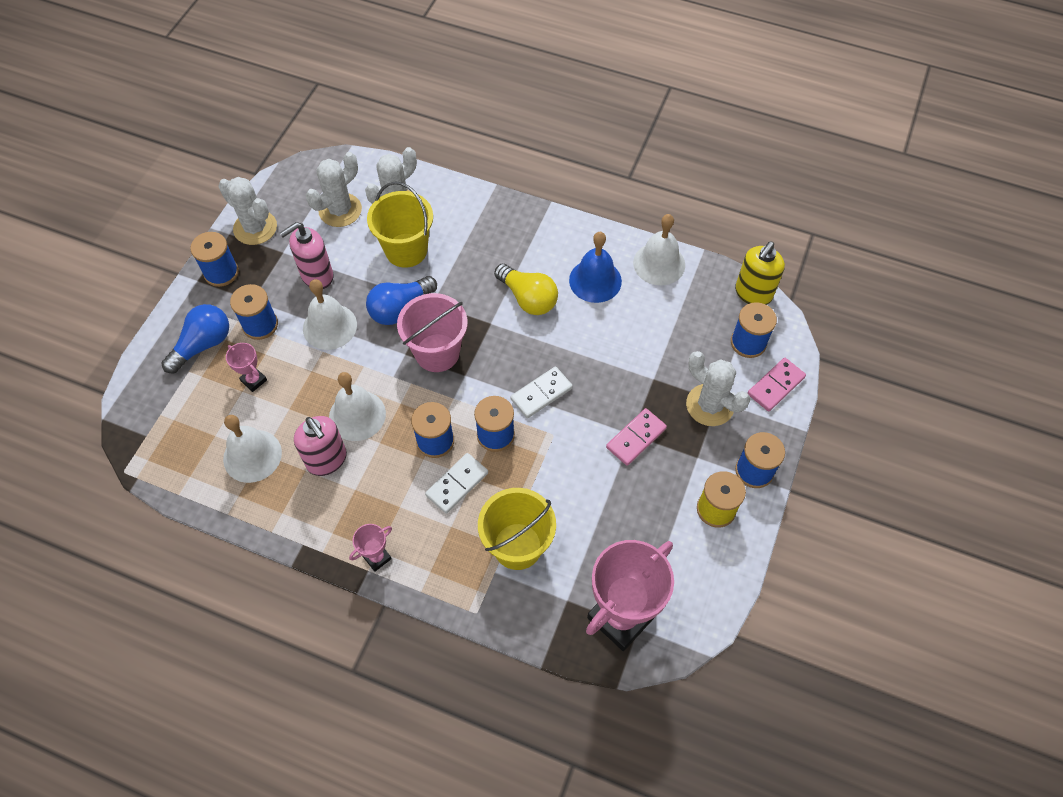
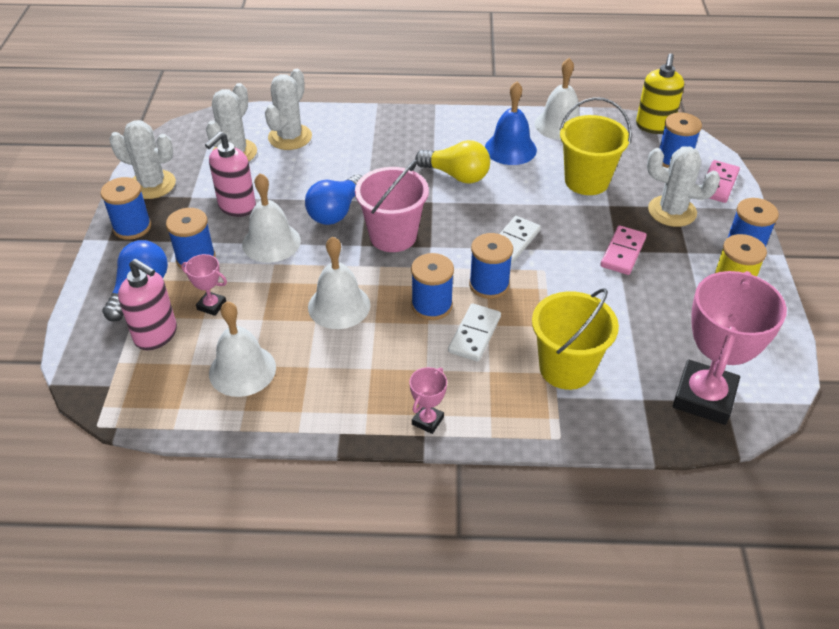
camera: 20 degrees left, 15 degrees down
pink soap dispenser [294,416,347,476] -> pink soap dispenser moved to [118,259,177,350]
yellow bucket [367,181,433,268] -> yellow bucket moved to [559,97,632,195]

